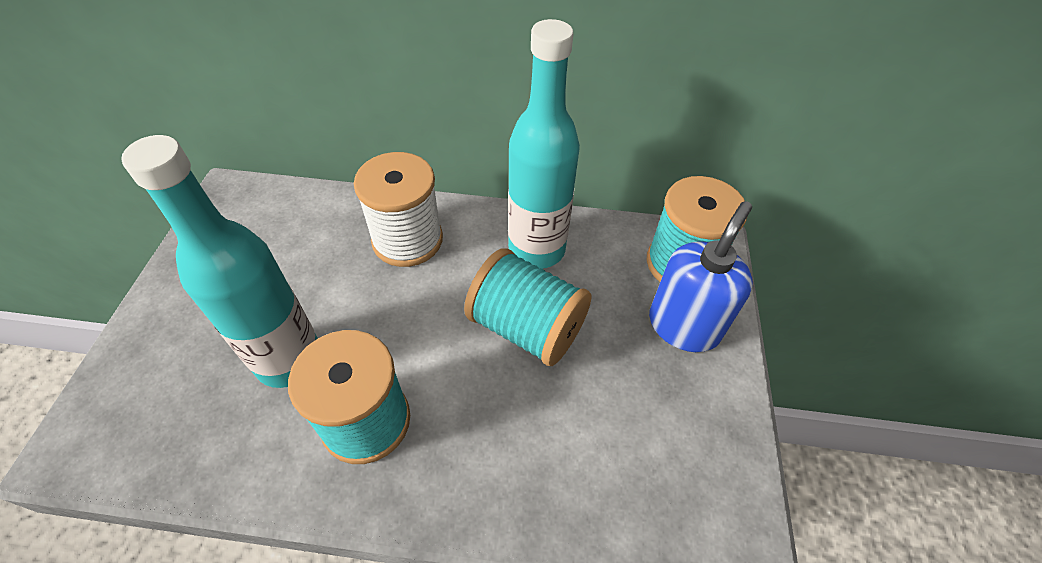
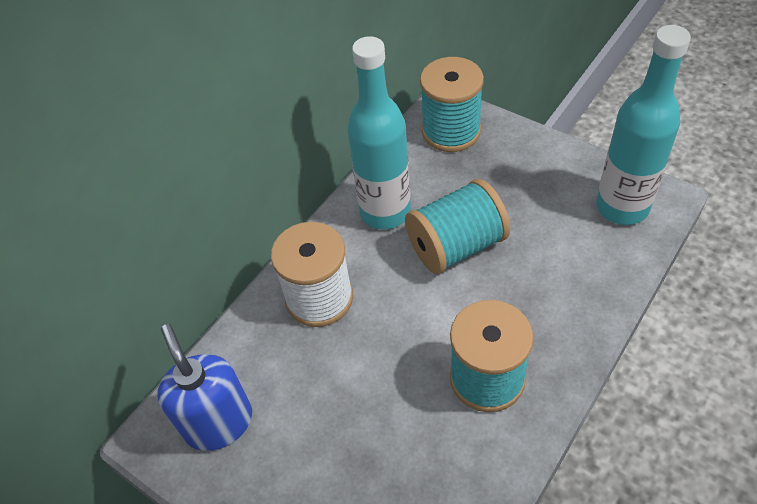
camera: 55 degrees left, 0 degrees up
turquoise bottle [121,135,318,388] -> turquoise bottle moved to [596,25,691,225]
blue soap dispenser [649,201,753,352] -> blue soap dispenser moved to [157,324,252,451]

